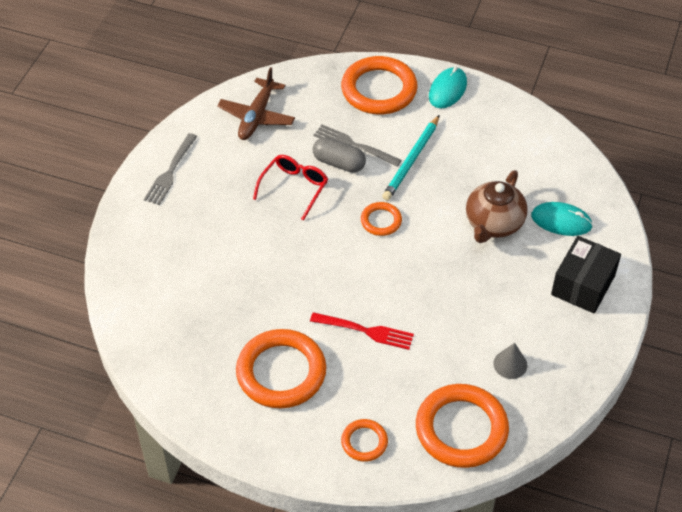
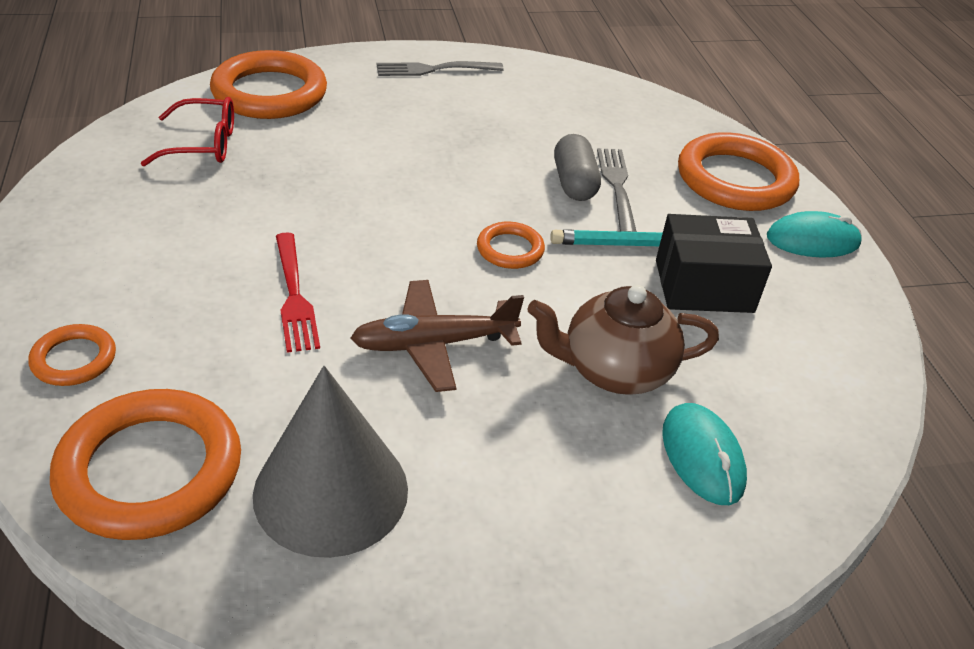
camera: 55 degrees right, 10 degrees down
brown plane [217,67,295,140] -> brown plane moved to [351,280,524,392]
orange ring [236,329,326,409] -> orange ring moved to [210,50,327,119]
red glasses [253,155,328,221] -> red glasses moved to [141,97,234,166]
grey cone [493,343,527,379] -> grey cone [253,366,408,558], size x2.25
black box [551,236,621,314] -> black box moved to [656,214,772,313]

